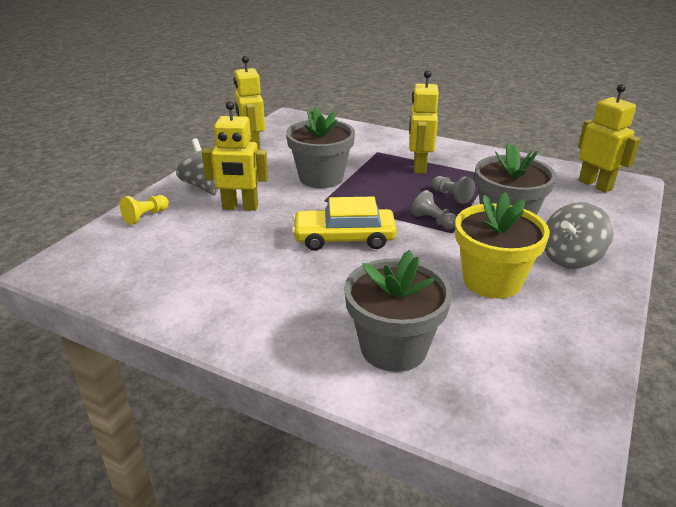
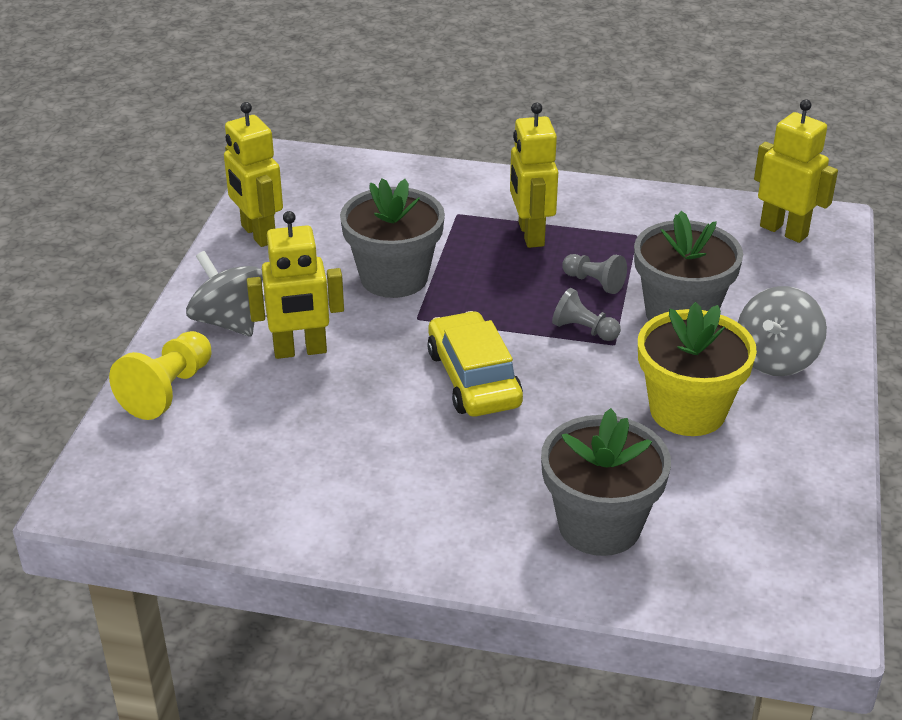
camera: 15 degrees left, 5 degrees up
yellow pawn [120,195,169,225] -> yellow pawn [109,331,211,420], size x1.59
yellow car [292,197,397,251] -> yellow car turned 90 degrees clockwise [427,311,523,417]

